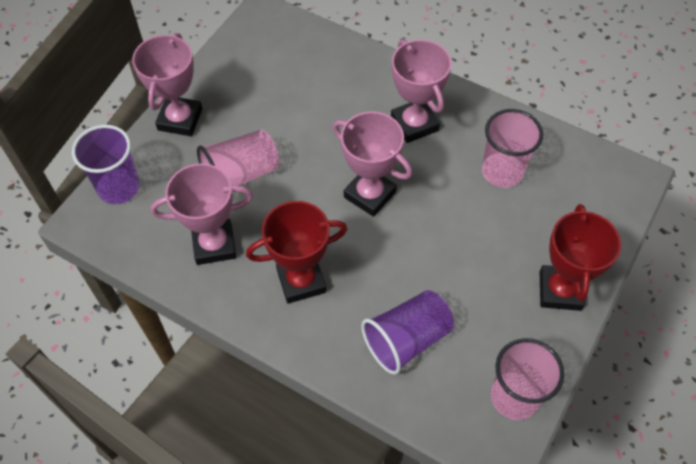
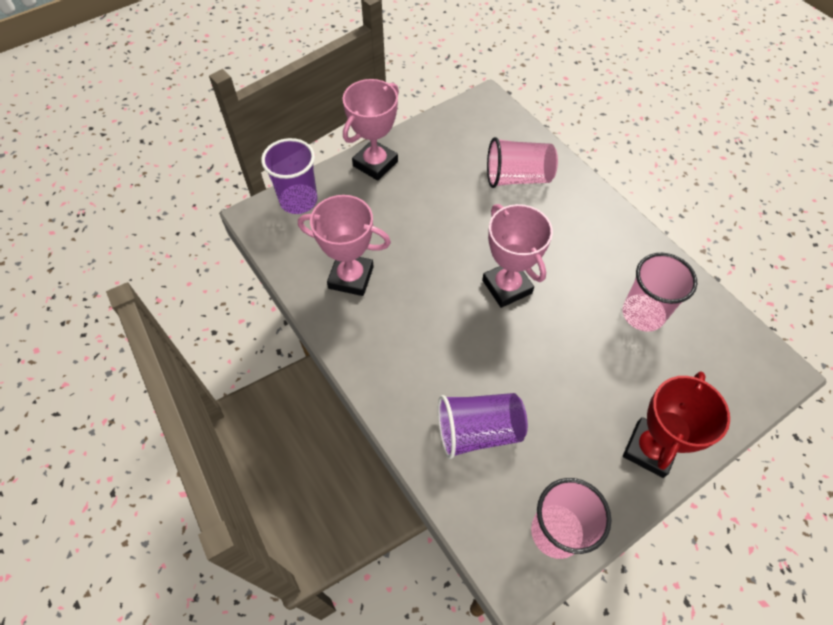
camera: 25 degrees right, 0 degrees up
pink cup [197,129,279,186] -> pink cup moved to [487,137,558,188]
red trophy [246,201,347,304] -> none
pink trophy [391,39,452,143] -> none

